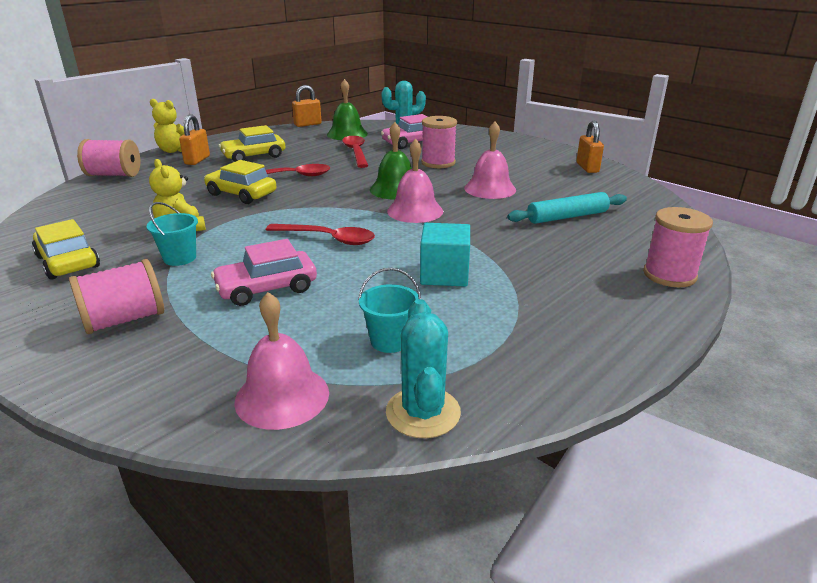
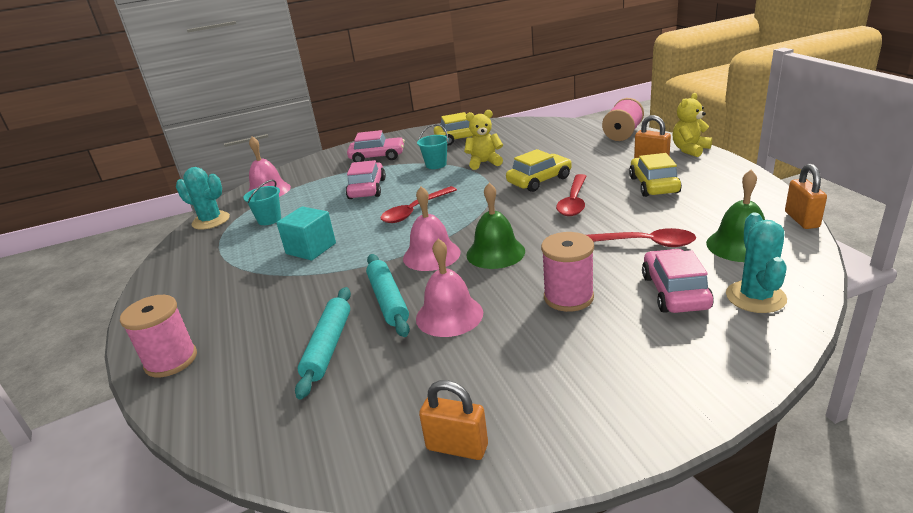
camera: 120 degrees right, 0 degrees up
pink spool [69,259,164,334] -> pink car [347,130,405,162]
none -> turquoise rolling pin [366,254,410,337]

